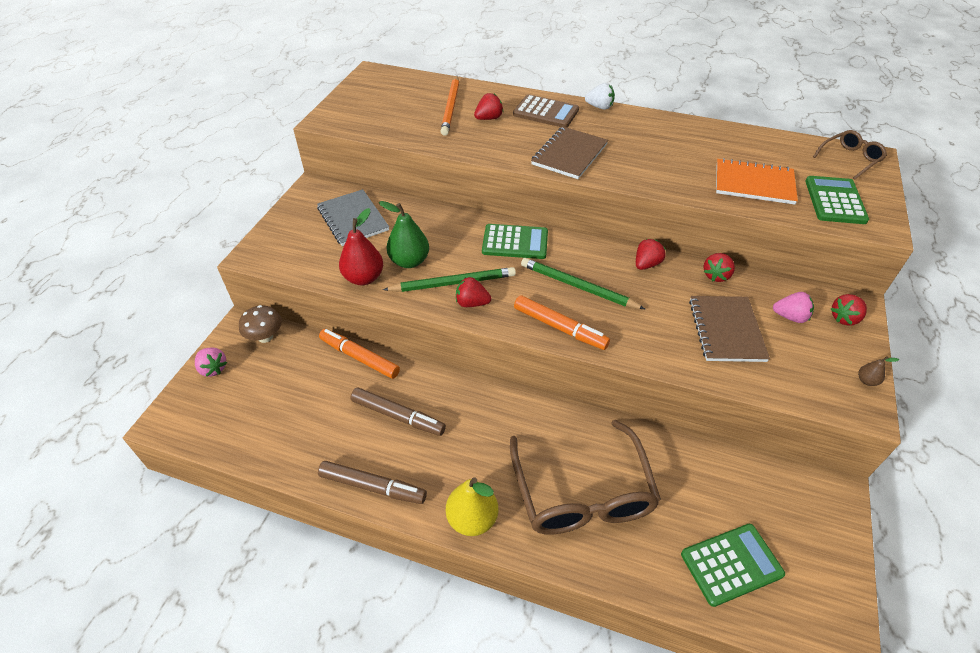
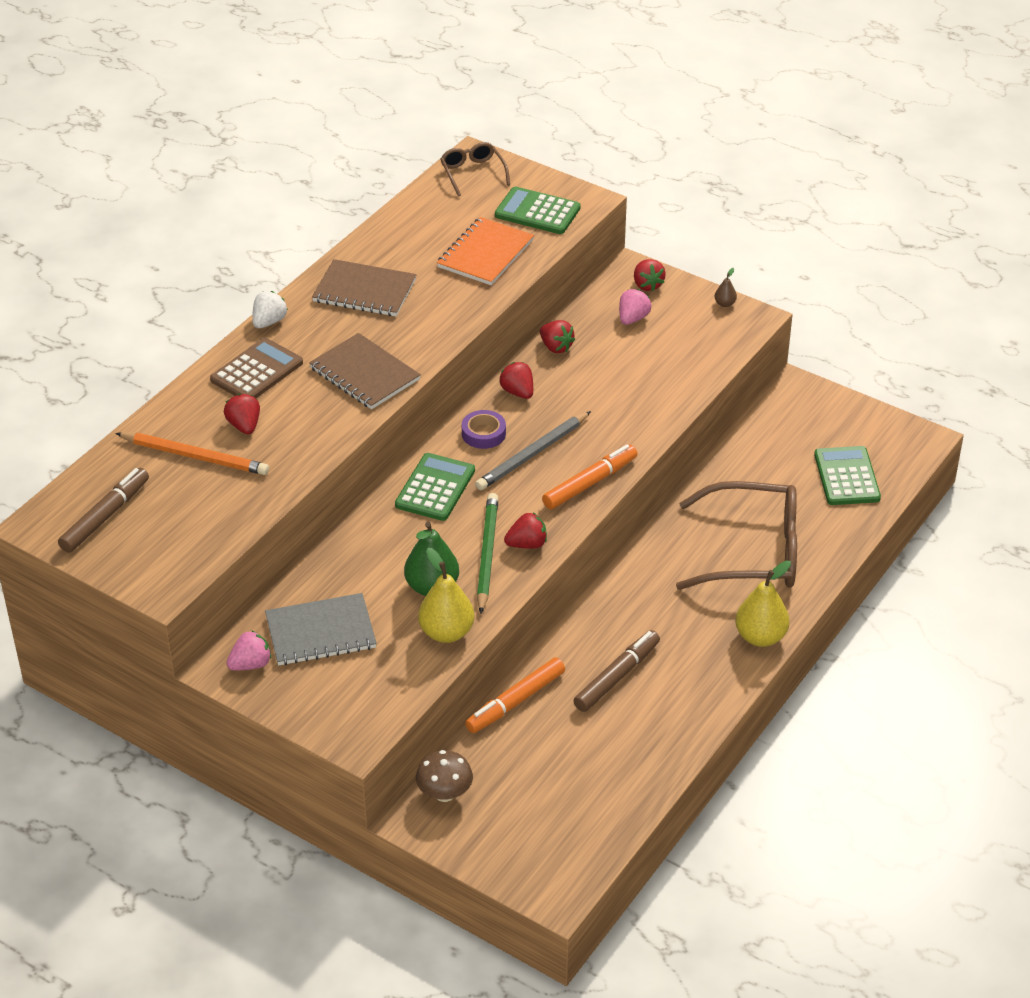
camera: 75 degrees left, 5 degrees down
pink strawberry [195,347,227,377] -> pink strawberry moved to [226,630,271,670]
brown marker [318,461,427,504] -> brown marker moved to [58,468,149,553]
red pear [339,208,383,285] -> yellow pear [418,548,474,643]
red strawberry [456,277,491,307] -> red strawberry turned 135 degrees counterclockwise [504,513,547,549]
green pencil [521,258,645,309] -> grey pencil [475,411,591,490]
brown notebook [689,296,770,362] -> brown notebook moved to [312,259,417,316]
none -> purple tape [462,410,506,449]

